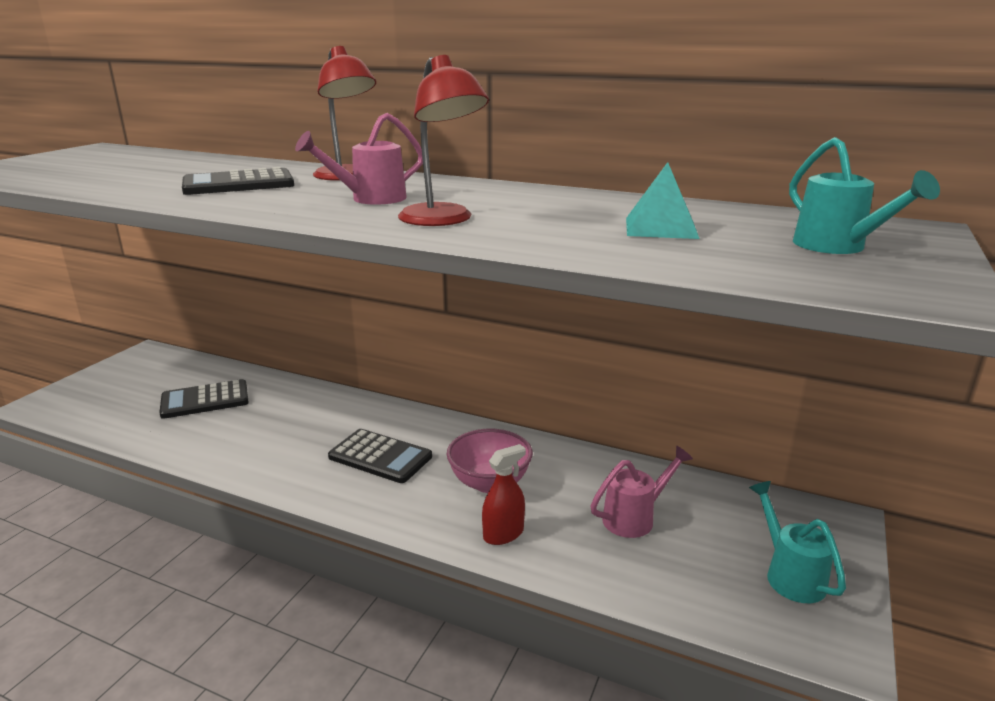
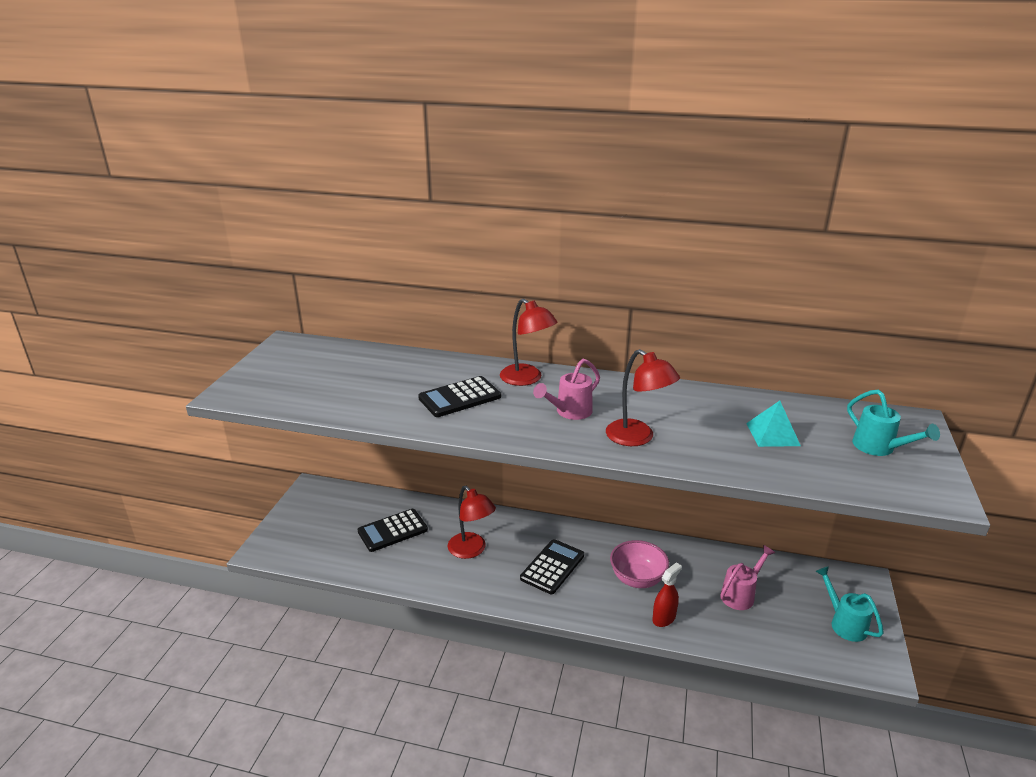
camera: 10 degrees left, 5 degrees up
black calculator [328,429,432,483] -> black calculator turned 75 degrees counterclockwise [520,539,584,594]
none -> red lamp [448,486,496,559]

